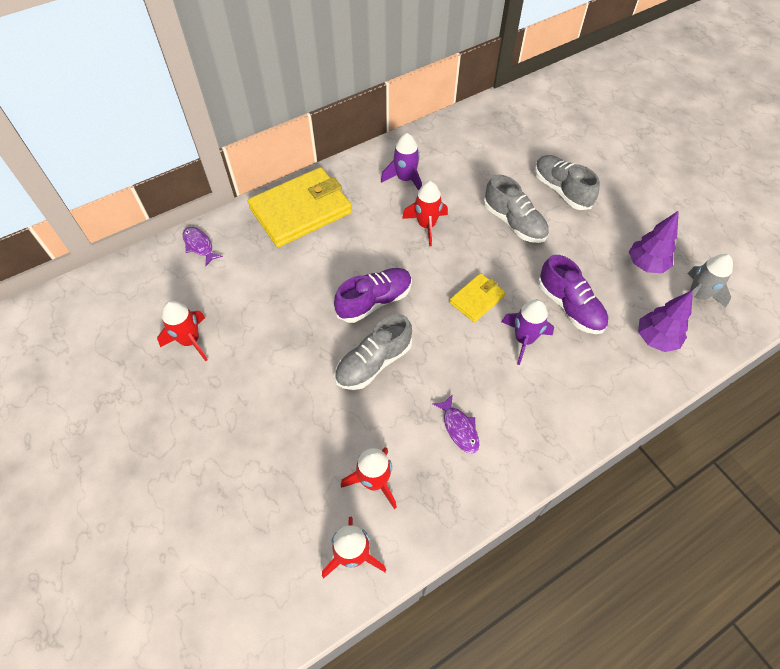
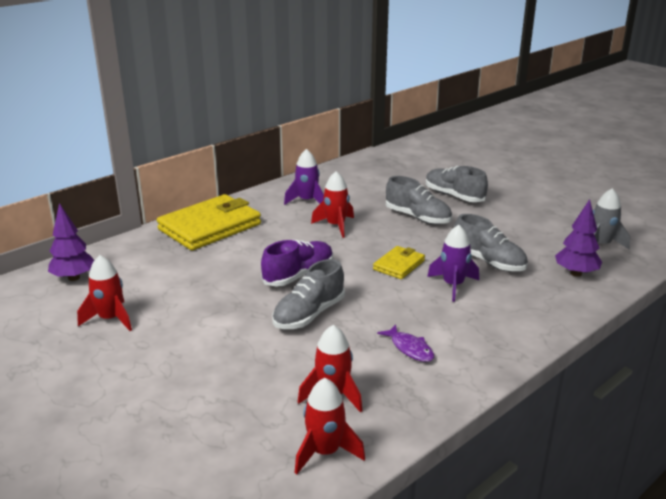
camera: 10 degrees left, 30 degrees down
purple fish [183,227,223,266] -> none
purple shoe [538,255,608,334] -> grey shoe [454,214,528,272]
purple tree [629,211,679,273] -> purple tree moved to [48,203,94,281]

